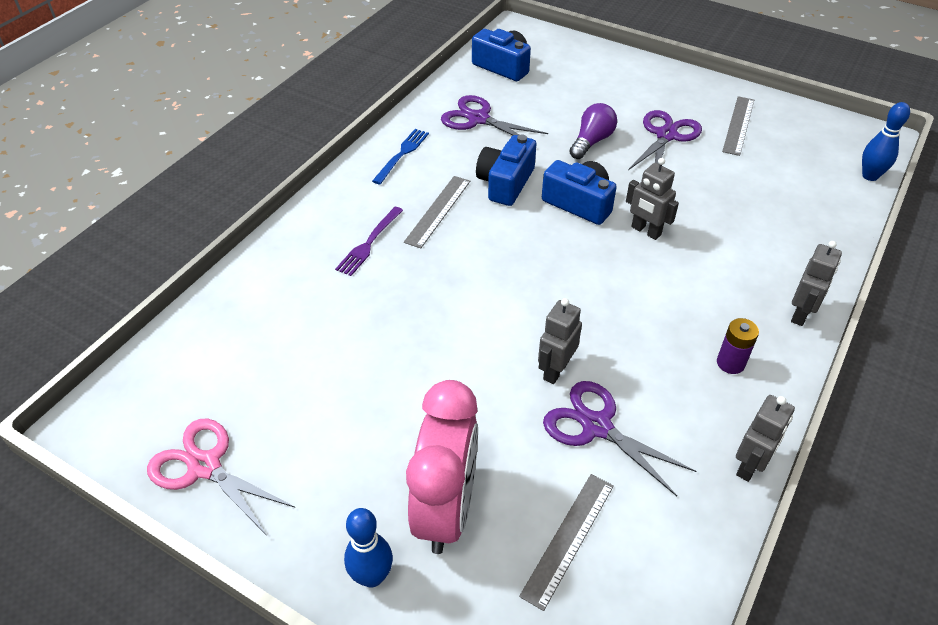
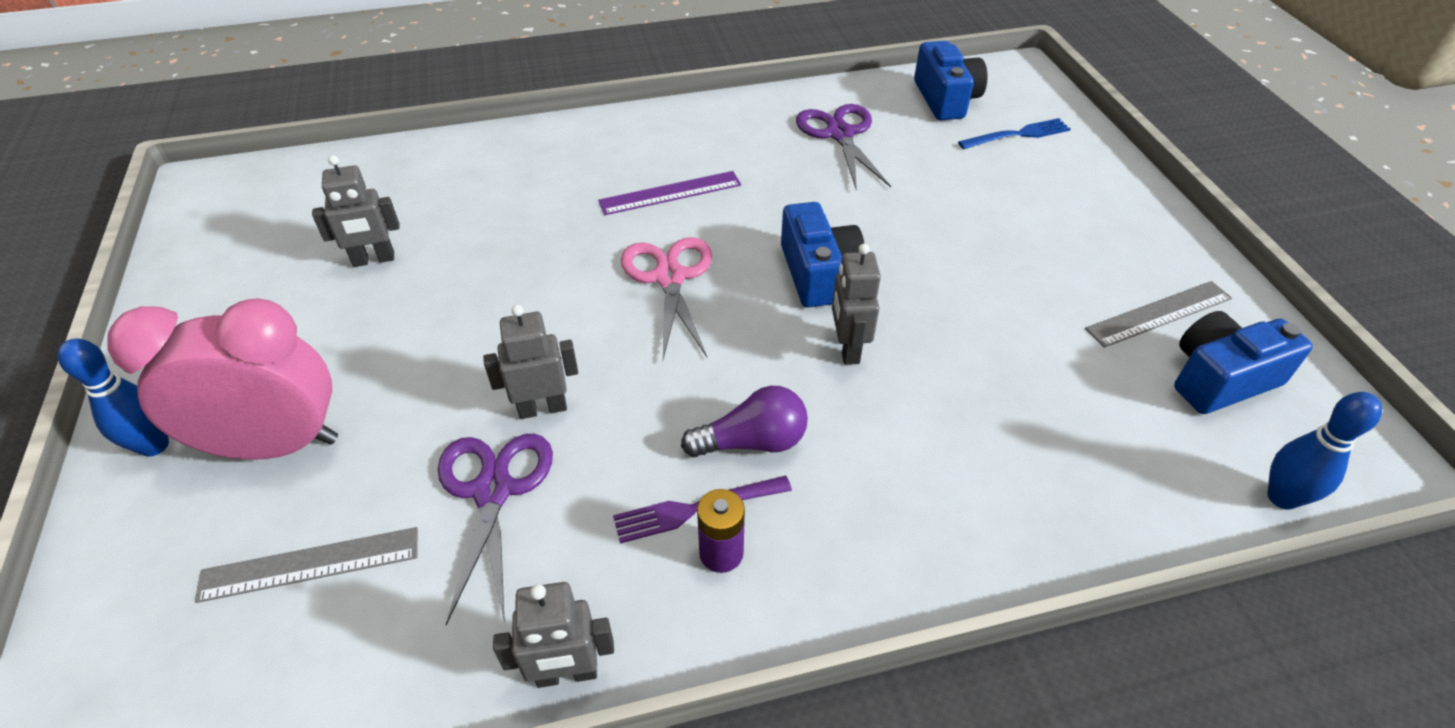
camera: 45 degrees right, 0 degrees up
pink scissors [147,418,295,536] -> pink scissors moved to [621,237,712,359]
purple fork [335,207,403,276] -> purple fork moved to [613,475,792,543]
blue fork [372,129,429,184] -> blue fork moved to [958,118,1071,149]
grey ruler [404,176,470,248] -> purple ruler [598,171,741,215]
pink clock [406,380,478,554] -> pink clock turned 150 degrees counterclockwise [107,298,338,460]
blue camera [476,134,536,206] -> blue camera moved to [1174,311,1313,414]
purple light bulb [569,103,617,159] -> purple light bulb moved to [681,386,808,457]
purple scissors [628,110,702,170] -> none
grey robot [791,241,842,326] -> grey robot moved to [312,155,400,267]

